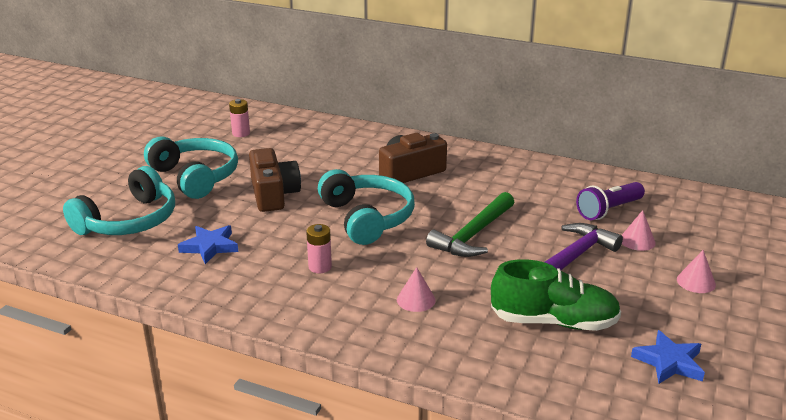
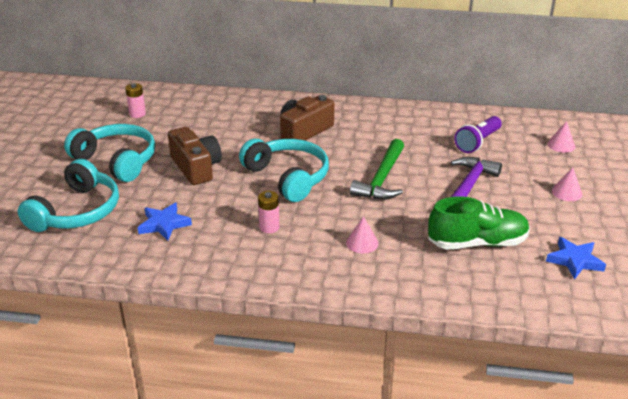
camera: 15 degrees left, 5 degrees up
pink cone [622,210,656,251] -> pink cone moved to [547,121,575,153]

